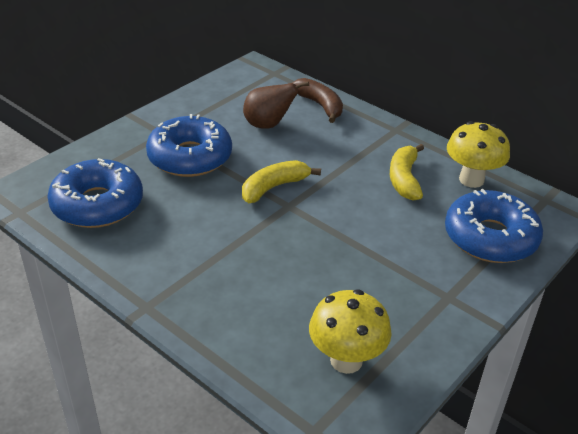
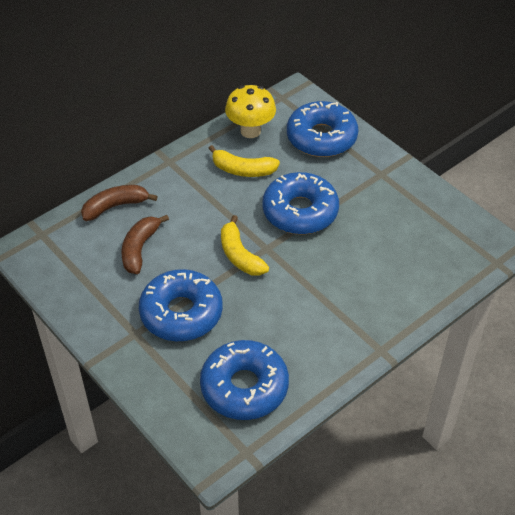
camera: 80 degrees left, 10 degrees up
brown pear [243,81,309,129] -> brown banana [121,215,169,274]
yellow mushroom [309,289,392,374] -> none
none -> blue donut [262,172,339,235]

